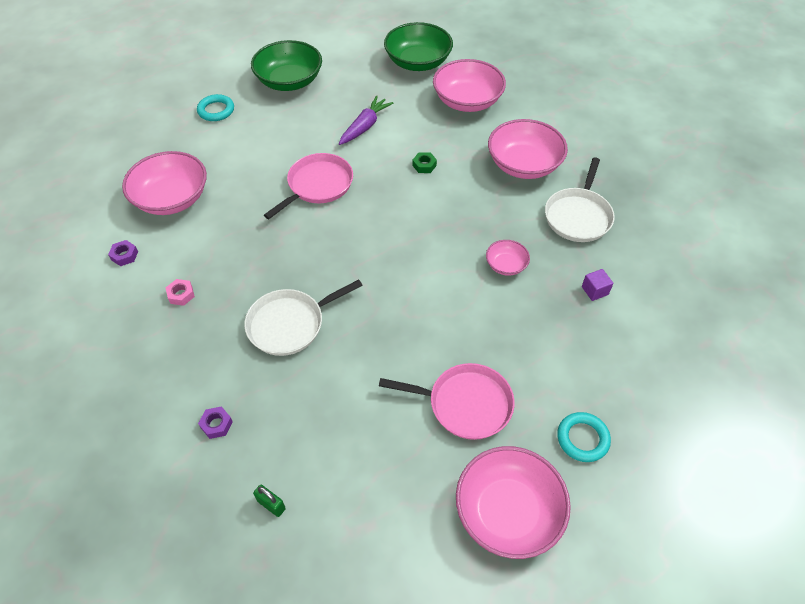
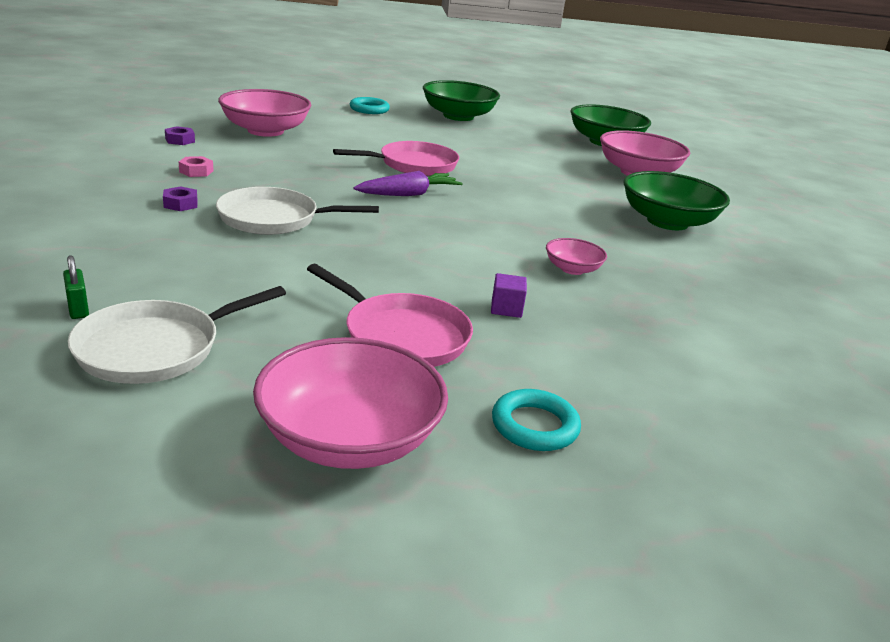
camera: 25 degrees right, 25 degrees down
purple nut [198,406,233,439] -> purple nut moved to [163,186,198,211]
purple carrot [339,95,393,145] -> purple carrot moved to [353,171,463,196]
green nut [412,152,437,173] -> none
pink bowl [488,119,568,179] -> green bowl [624,171,730,230]
white pan [545,157,615,242] -> white pan moved to [68,286,286,384]
purple cube [582,269,613,301] -> purple cube moved to [491,273,527,318]

